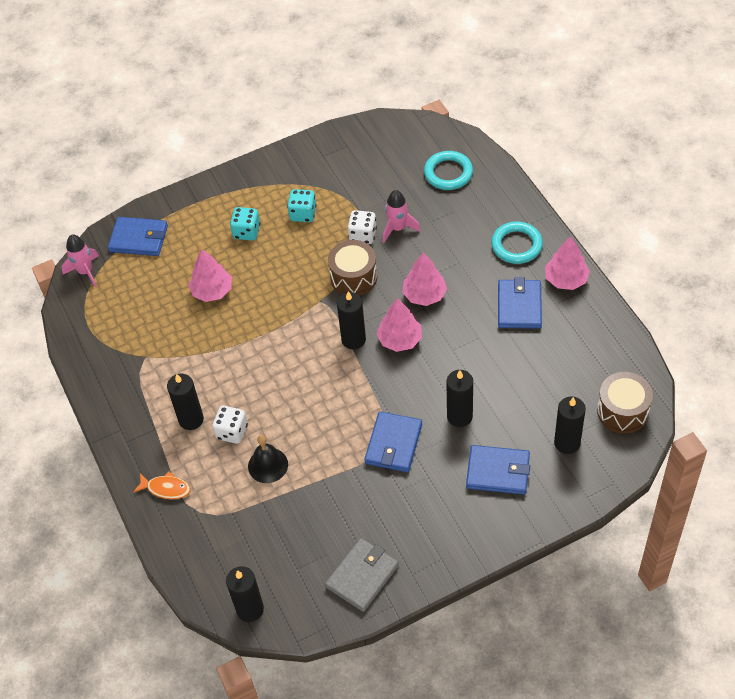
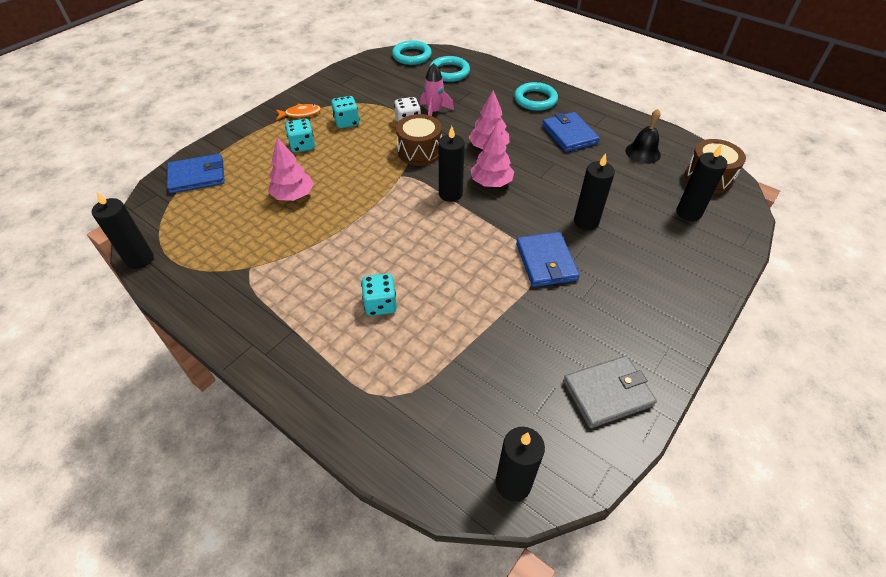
camera: 30 degrees left, 5 degrees down
pink rocket [62,234,99,287] -> none
orange fish [133,471,191,499] -> orange fish moved to [276,104,321,121]
black candle [167,374,204,430] -> black candle moved to [92,191,154,269]
white dice [212,406,248,444] -> turquoise dice [361,273,397,316]
black bell [248,435,288,483] -> black bell moved to [625,109,661,164]
grey wallet [325,538,399,612] -> grey wallet turned 60 degrees clockwise [563,355,657,428]
blue wallet [466,445,530,495] -> none
pink tree [545,237,590,290] -> none
none -> turquoise ring [392,40,432,65]

